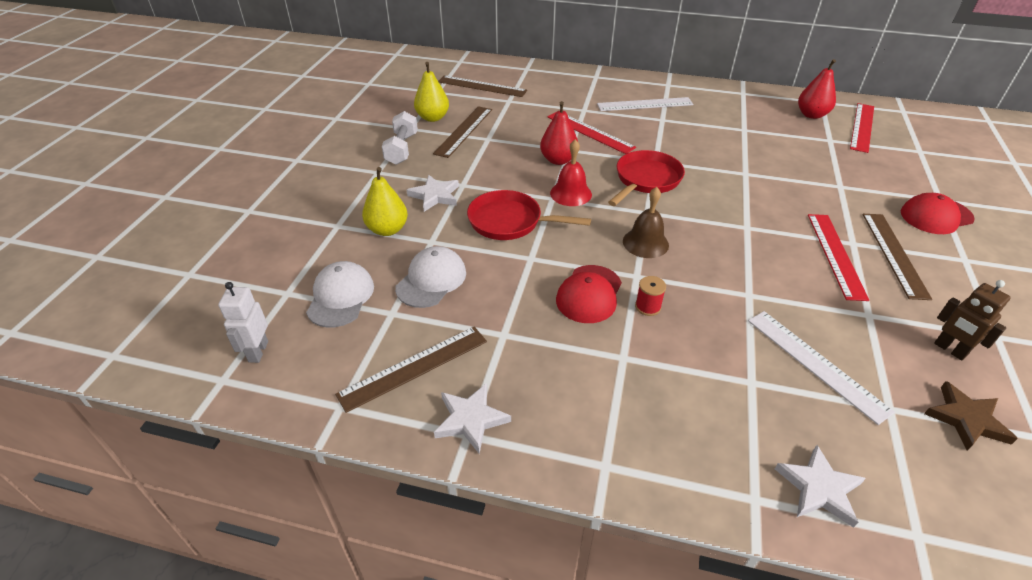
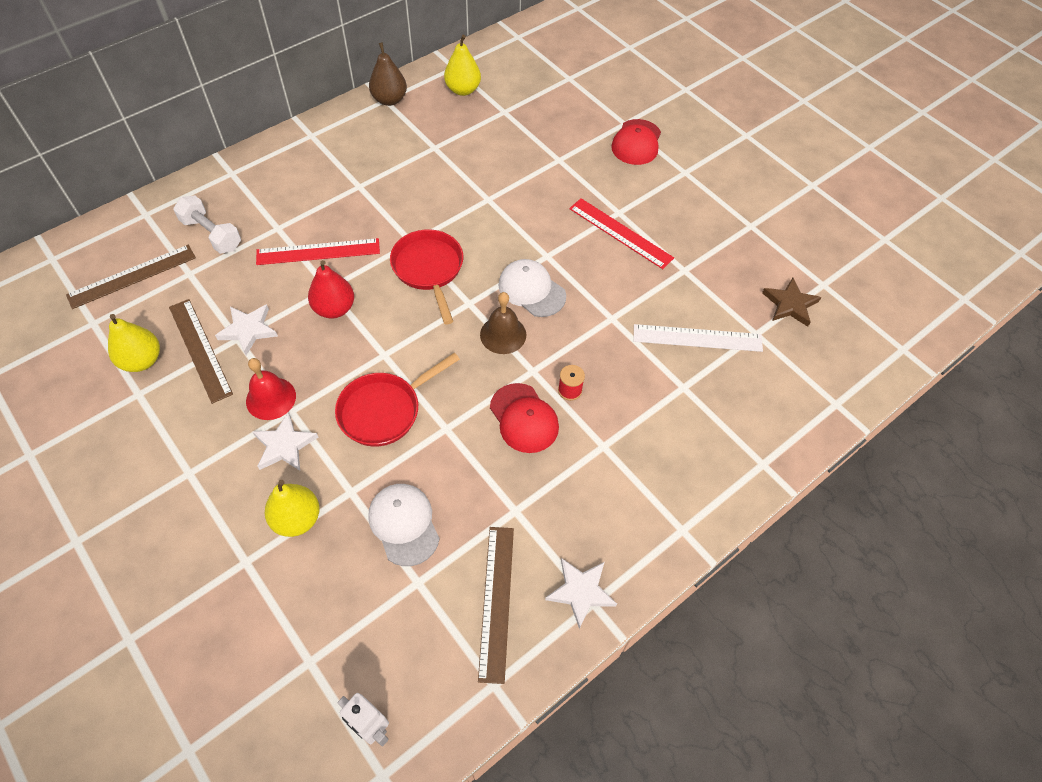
camera: 55 degrees left, 15 degrees up
white cap [306,261,374,328] -> white cap moved to [499,259,566,317]
white dumbbell [382,111,418,165] -> white dumbbell moved to [173,195,241,254]
red bell [550,139,592,206] -> red bell moved to [246,358,296,420]
white ruler [597,97,693,111] -> none
white star [775,445,866,528] -> white star moved to [215,304,278,356]
red pear [798,59,836,119] -> yellow pear [444,35,481,96]
red ruler [850,103,874,153] -> none
brown ruler [862,214,932,300] -> none
brown robot [934,280,1011,360] -> none
none -> brown pear [369,42,407,106]

